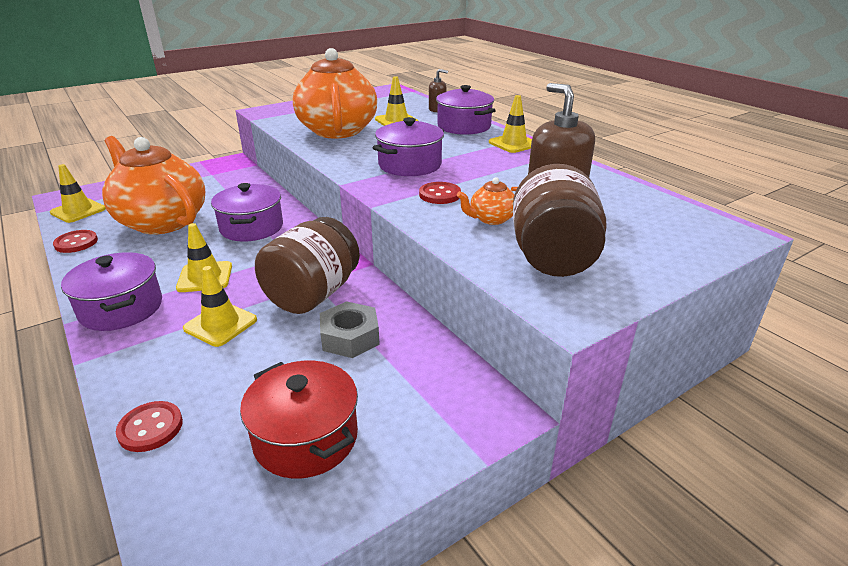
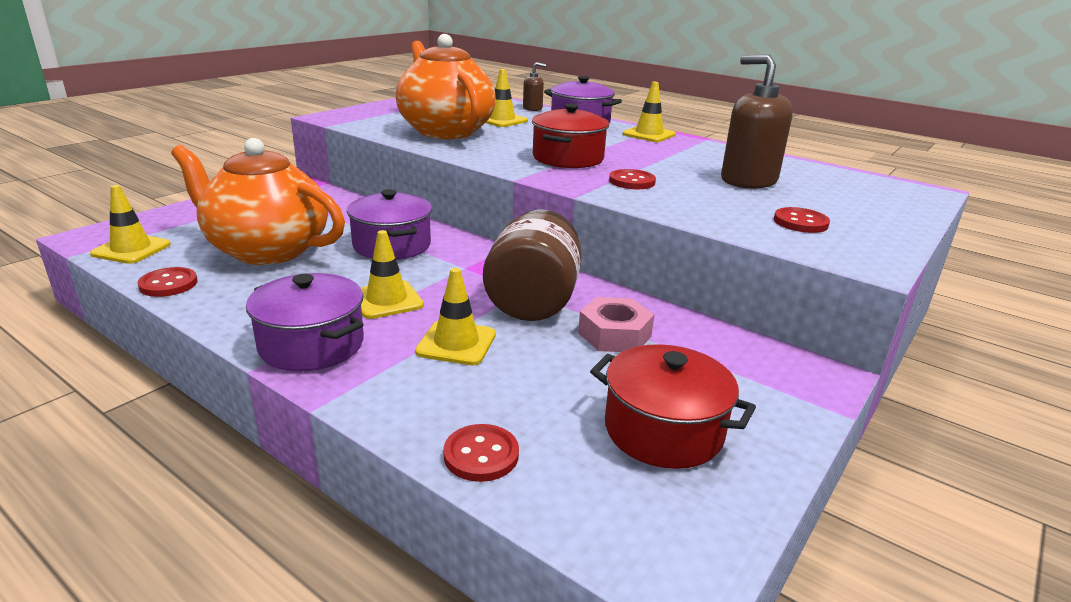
camera: 20 degrees left, 5 degrees down
grey nut [320,301,380,358] -> pink nut [578,297,654,352]
purple pot [373,117,444,176] -> red pot [532,104,609,168]
orange teapot [457,177,518,225] -> none
brown jar [513,164,607,277] -> red button [774,207,830,233]

